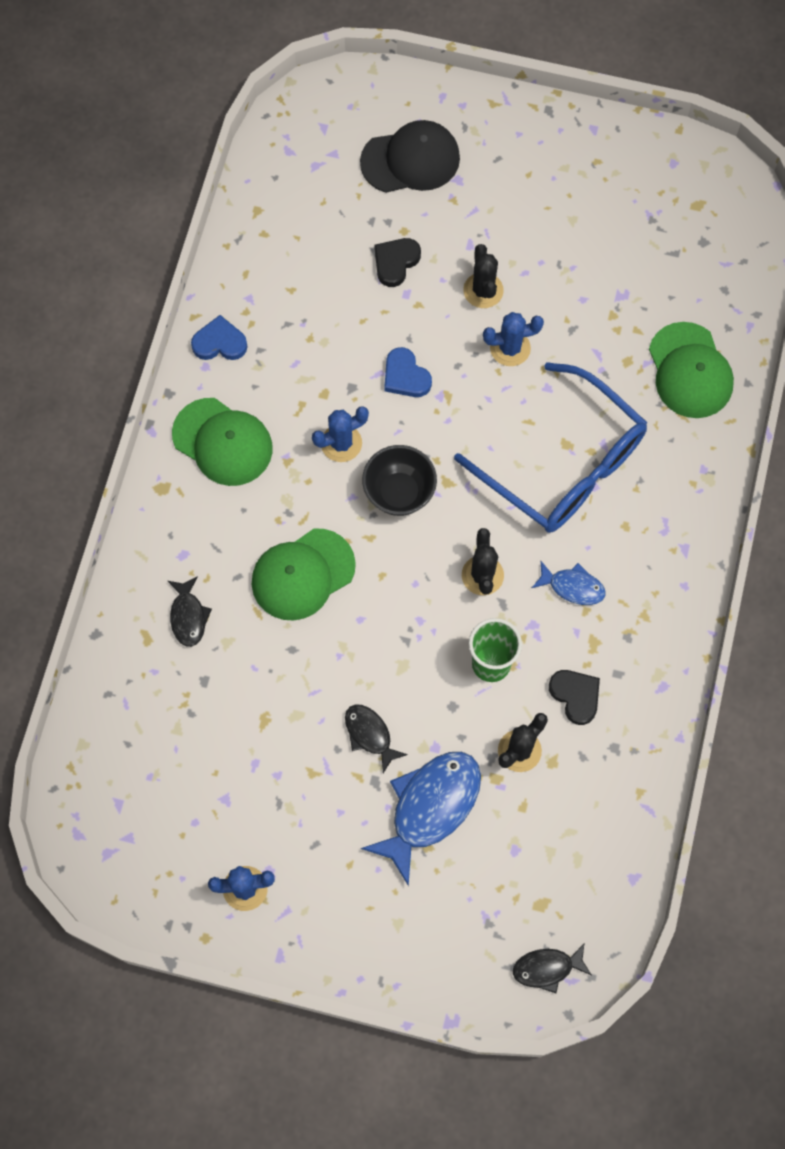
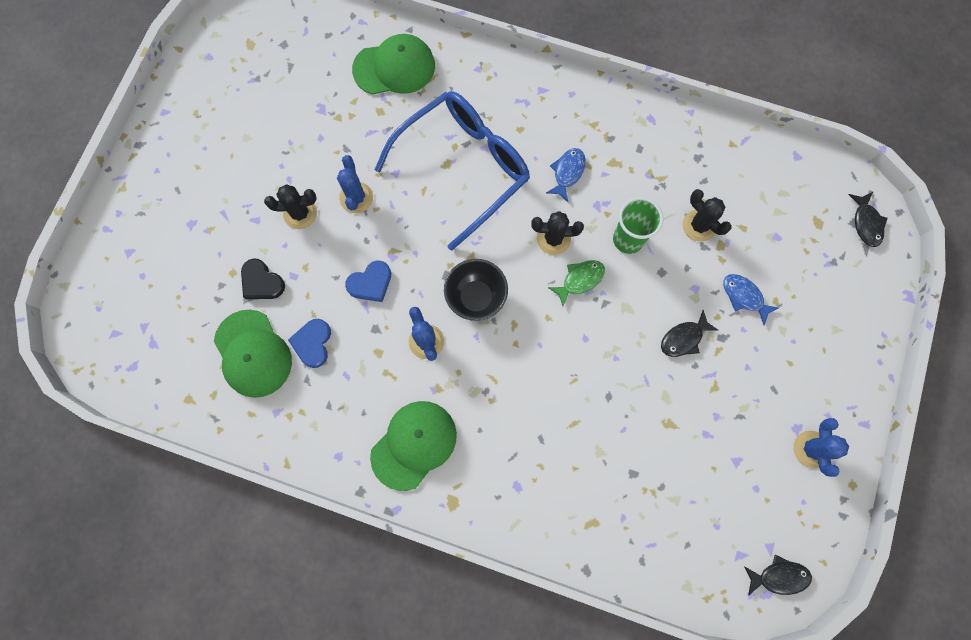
camera: 85 degrees left, 5 degrees up
black fish [168,576,212,647] -> black fish moved to [744,555,812,596]
blue heart [191,315,247,360] -> blue heart moved to [288,319,331,368]
green cap [252,529,356,620] -> green cap moved to [214,310,292,398]
black cap [360,120,460,193] -> none
blue fish [361,752,481,886] -> blue fish [723,274,780,325], size x0.53
black heart [549,670,600,725] -> none
none -> green fish [548,260,605,306]

